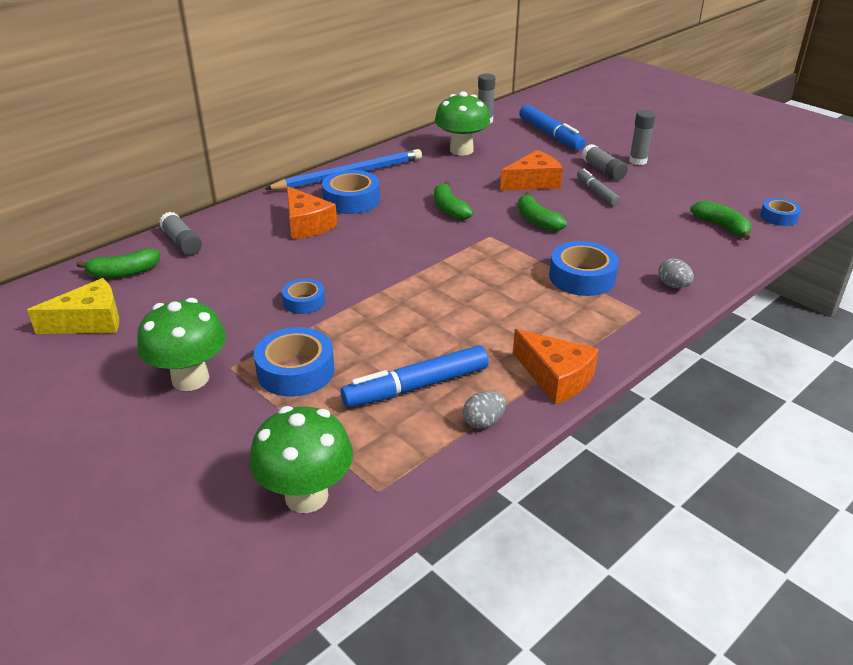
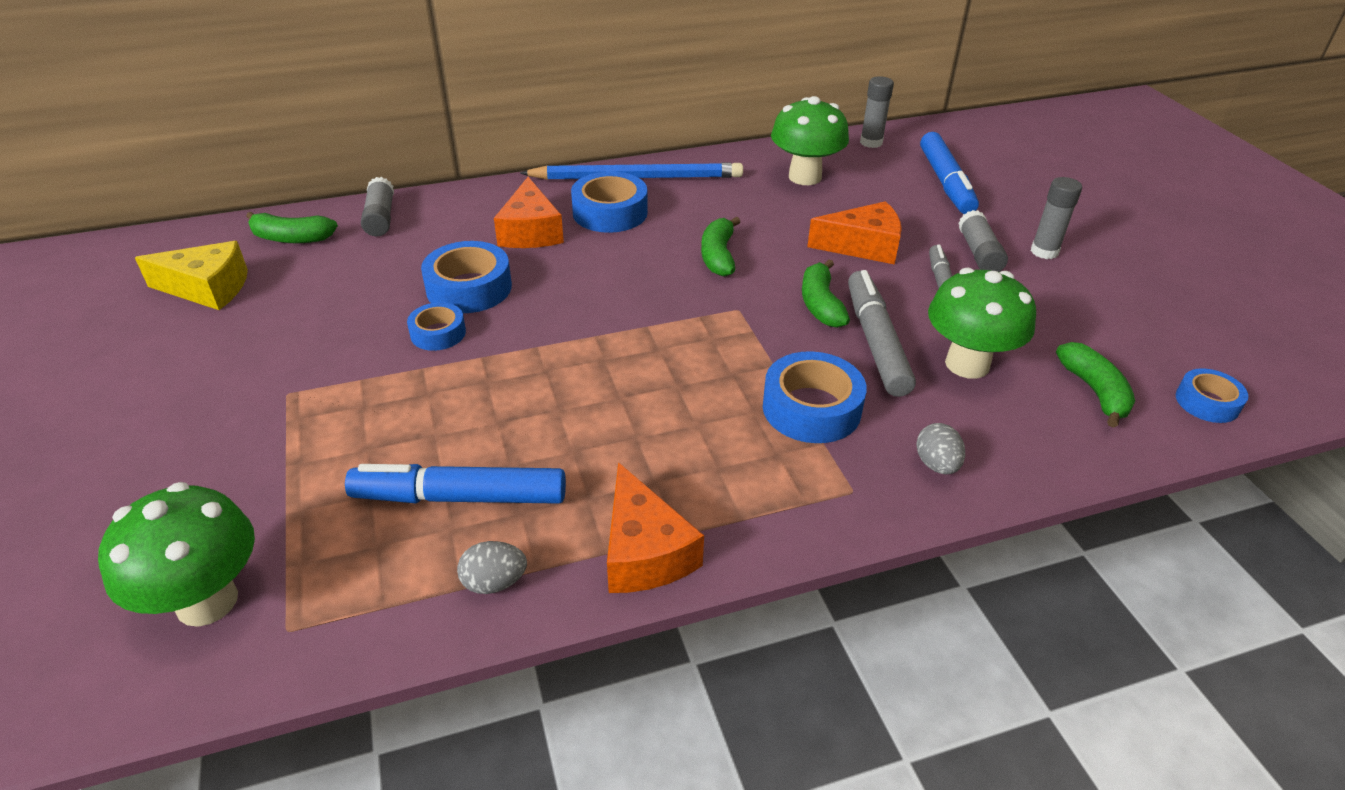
camera: 25 degrees right, 5 degrees up
green mushroom [137,298,226,391] -> green mushroom moved to [928,268,1036,379]
blue tape [254,327,335,397] -> blue tape moved to [421,241,512,313]
none -> grey marker [848,270,916,397]

